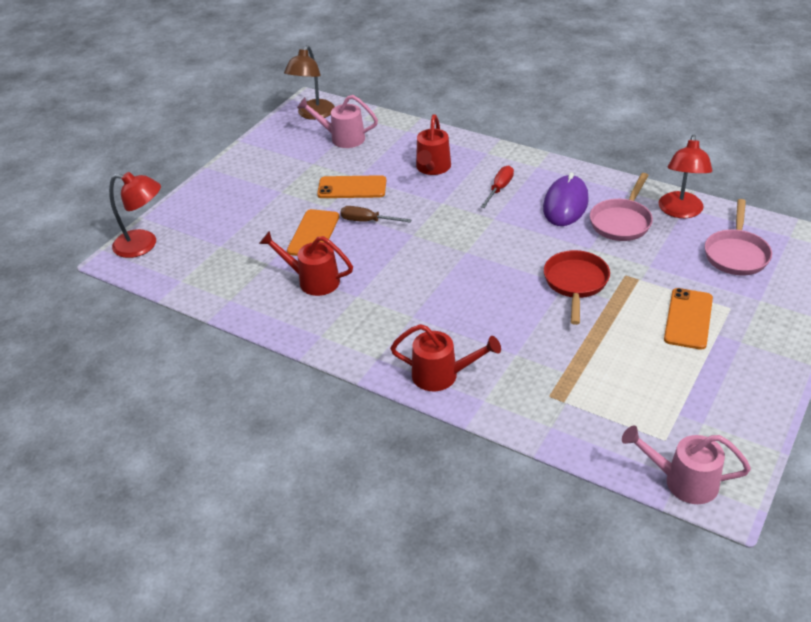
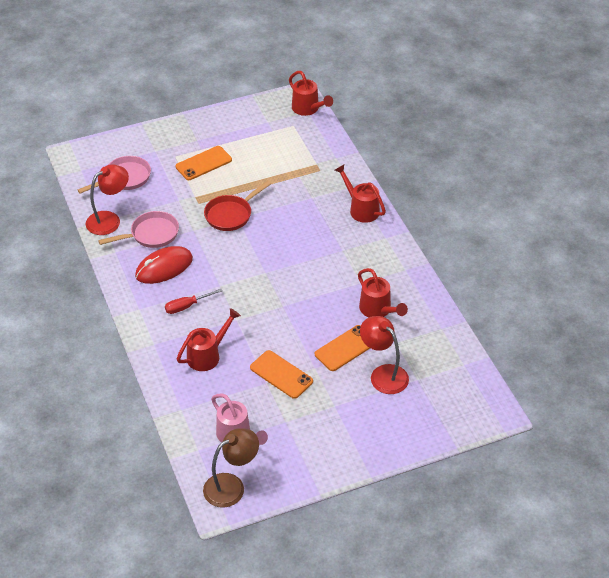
camera: 145 degrees left, 5 degrees up
red lamp [109,172,161,258] -> red lamp moved to [360,316,409,394]
brown screwdriver [340,206,412,222] -> none
purple mouse [543,172,589,226] -> red mouse [135,246,193,284]
pink watering can [622,426,751,504] -> red watering can [289,71,333,116]

